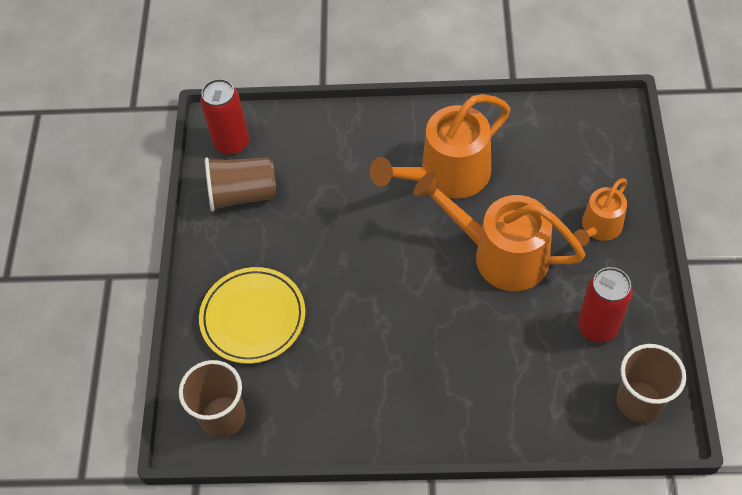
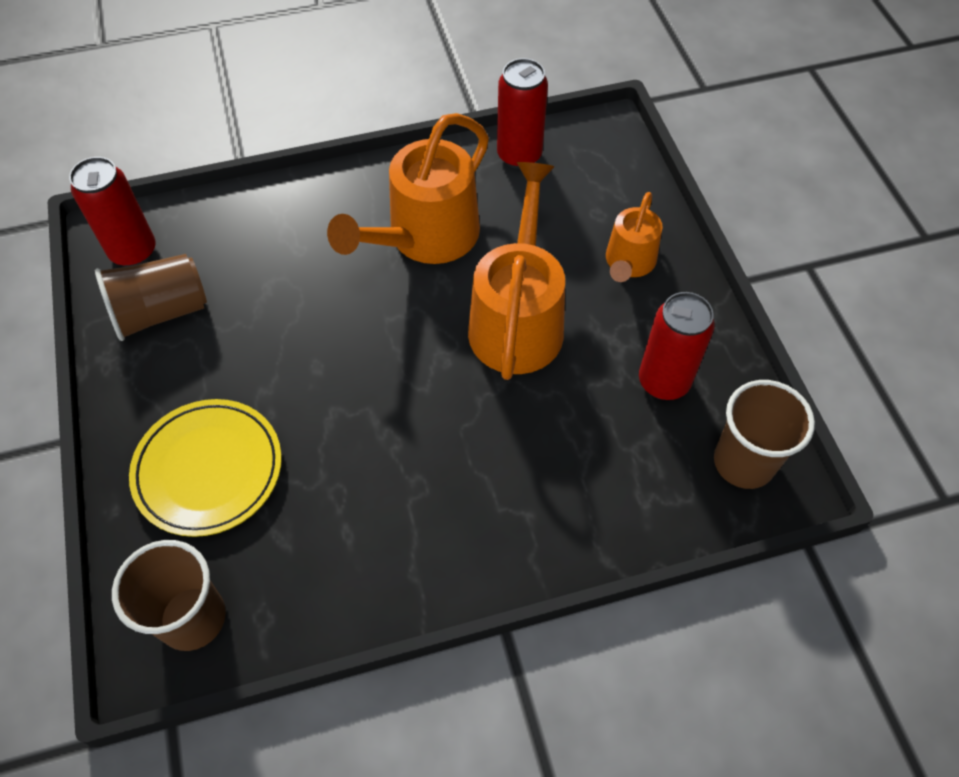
camera: 20 degrees left, 0 degrees up
orange watering can [414,172,586,291] -> orange watering can turned 90 degrees clockwise [468,162,565,380]
none -> red can [497,58,548,169]

